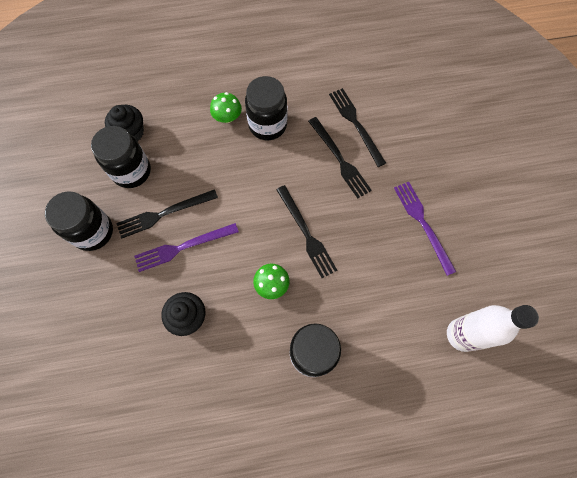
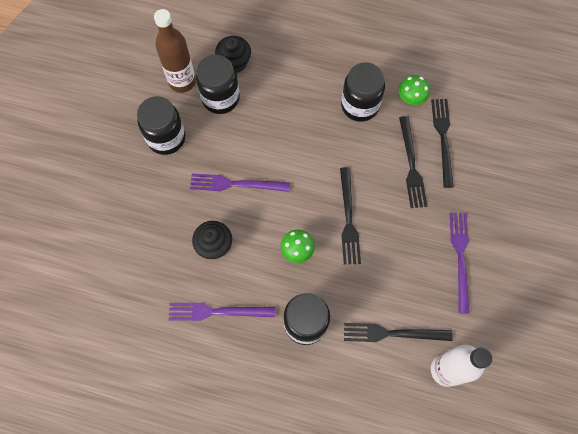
camera: 25 degrees right, 0 degrees up
black fork [116,189,218,239] -> black fork moved to [344,323,453,342]
green mushroom [210,92,242,123] -> green mushroom moved to [399,75,430,105]
none -> brown bottle [154,9,196,93]
none -> purple fork [168,303,275,321]

